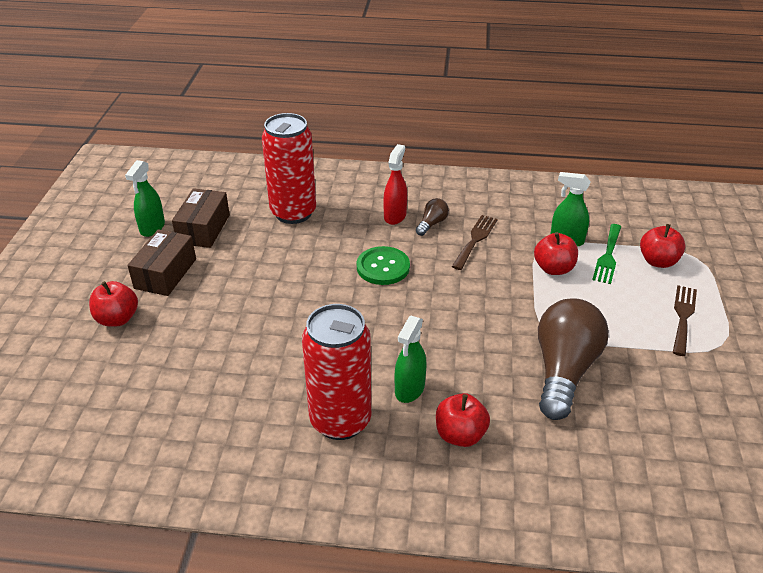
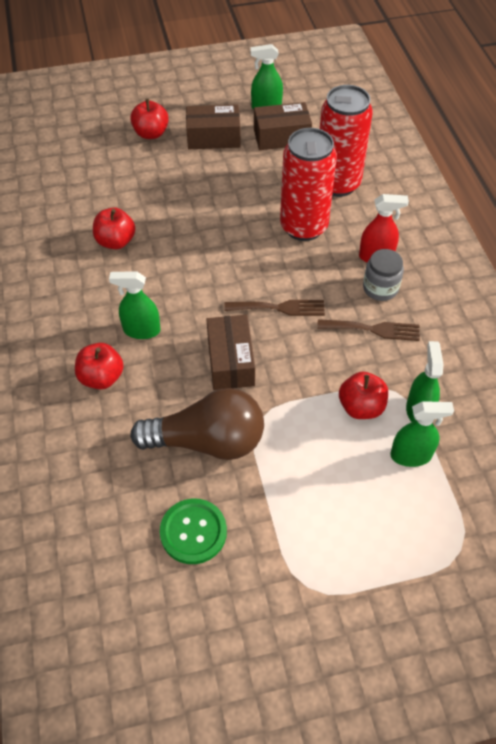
camera: 70 degrees right, 15 degrees up
red can [302,304,371,440] -> red can moved to [280,128,337,241]
green button [357,246,410,285] -> green button moved to [160,499,227,564]
brown light bulb [416,198,449,236] -> grey jar [363,249,404,301]
green fork [592,224,621,284] -> green spray bottle [391,401,454,467]
red apple [640,224,685,268] -> red apple moved to [93,207,135,249]
brown fork [673,285,697,356] -> brown fork moved to [224,300,325,316]
none -> brown box [206,315,255,390]

